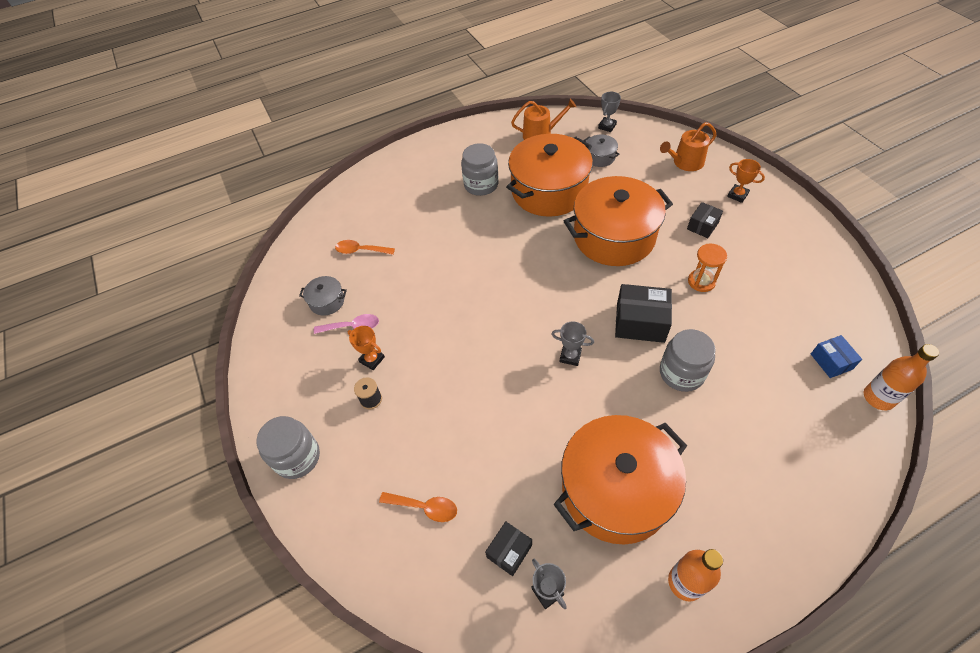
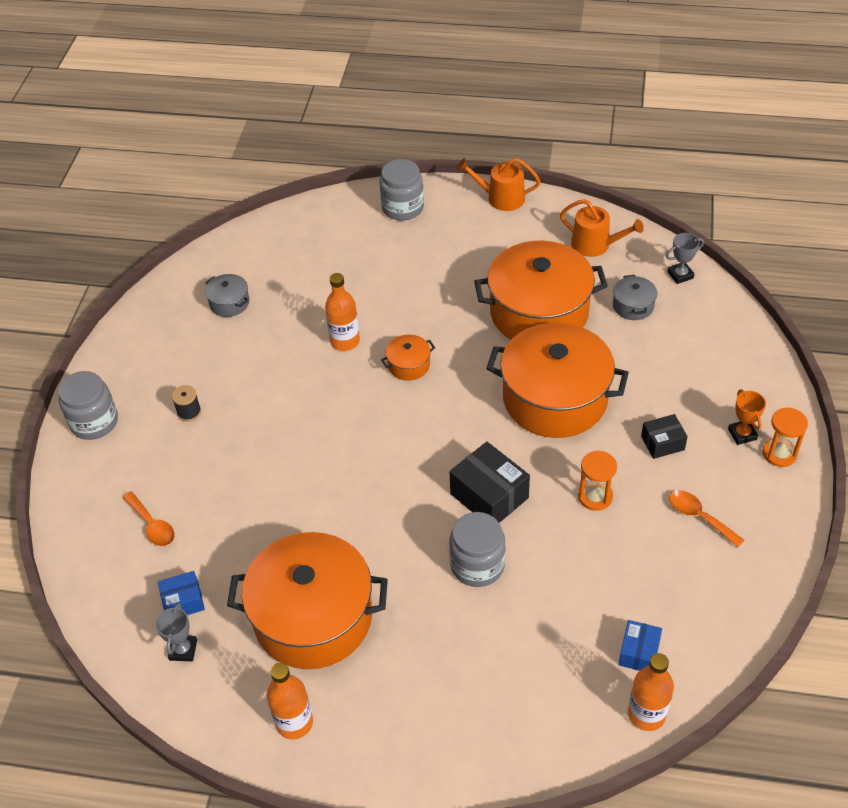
camera: 35 degrees right, 5 degrees down
pink spoon [314,314,379,334] -> none
orange spoon [335,240,395,255] -> orange spoon moved to [669,490,744,547]
orange trophy [347,326,385,370] -> none
grey jar [461,143,499,196] -> grey jar moved to [380,159,424,221]
black box [485,521,532,576] -> blue box [158,571,205,615]
grey trophy [552,321,594,366] -> none
orange watering can [660,122,717,171] -> orange watering can moved to [457,158,541,211]
none -> orange bottle [325,273,360,351]
none -> orange pot [381,335,435,381]
none -> orange hourglass [763,407,808,467]

